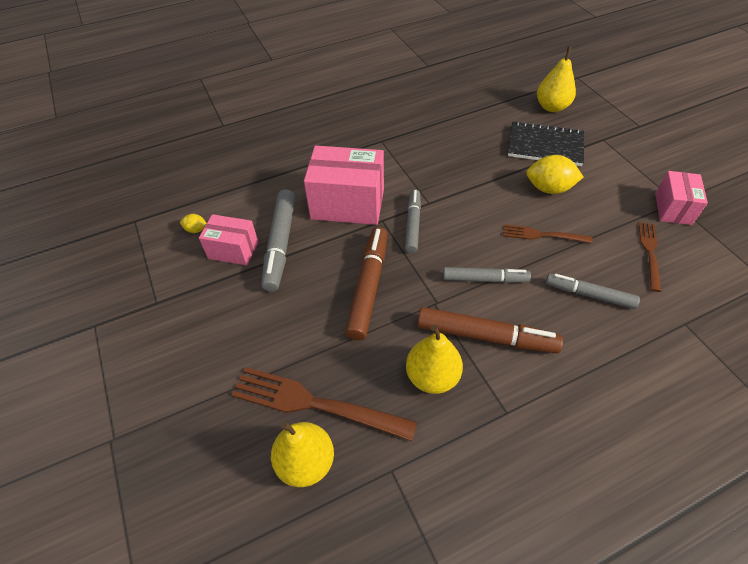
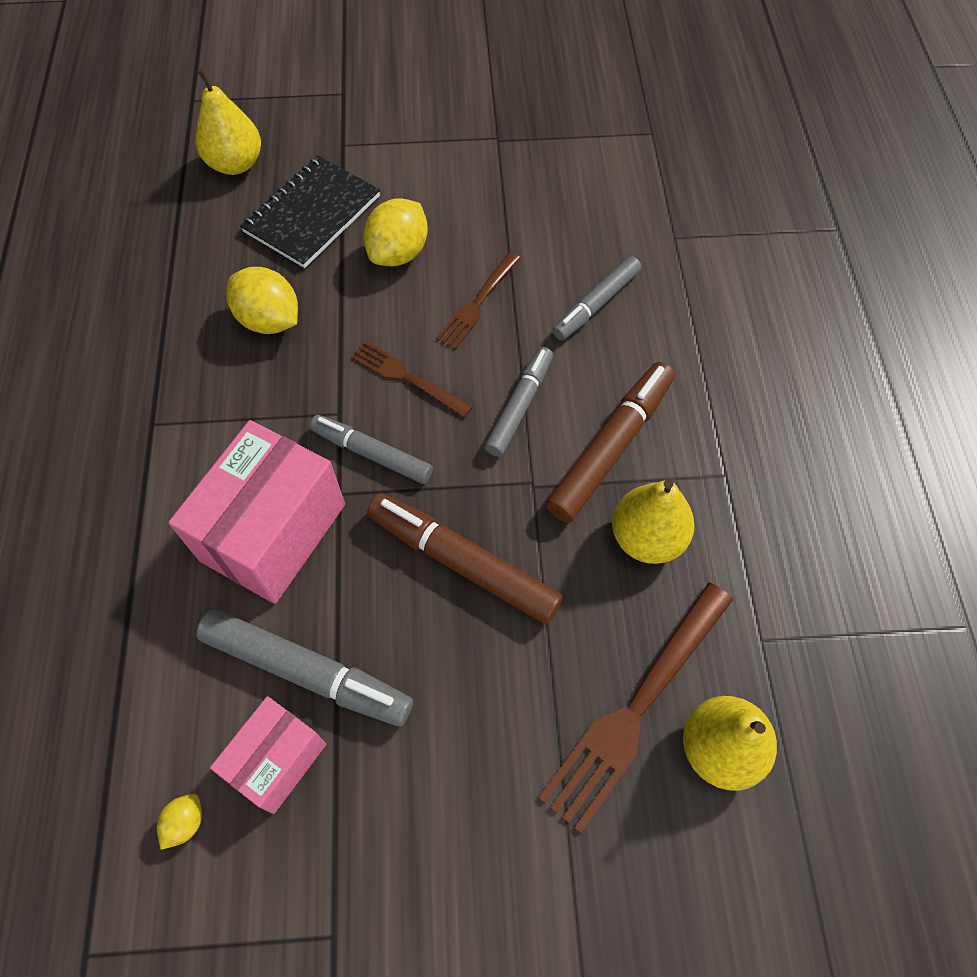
camera: 70 degrees left, 10 degrees up
brown fork [638,222,661,292] -> brown fork moved to [351,341,472,418]
pink box [655,171,708,225] -> none
none -> yellow lemon [226,267,298,334]

